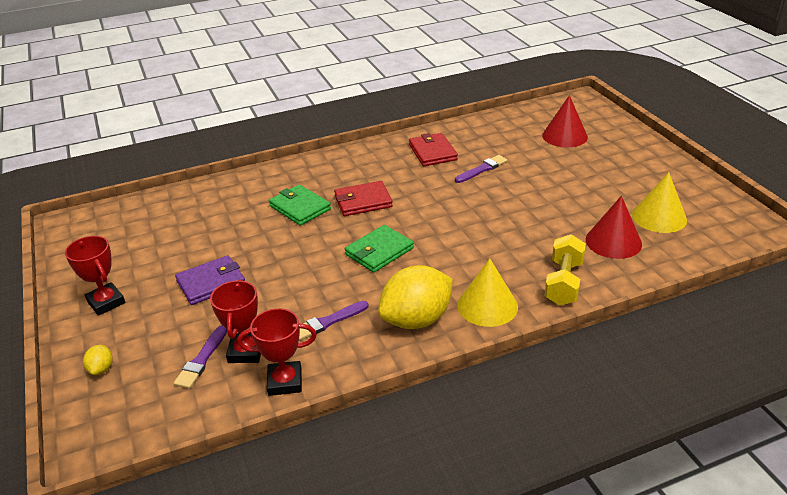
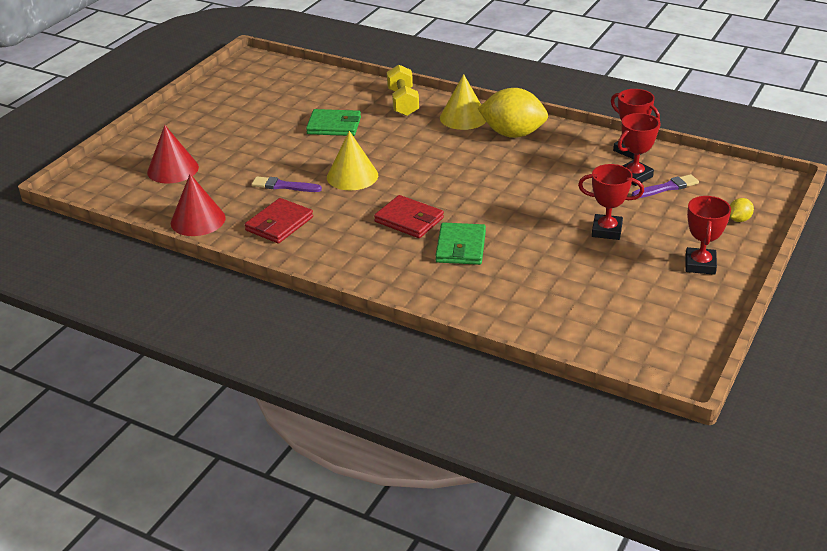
camera: 130 degrees left, 0 degrees up
purple wallet [175,255,245,305] -> red trophy [578,164,644,240]
purple brush [299,301,369,341] -> none
green wallet [344,225,414,273] -> green wallet moved to [306,109,361,136]
yellow dumbbell [545,235,586,305] -> yellow dumbbell turned 75 degrees counterclockwise [387,65,419,116]
red cone [586,196,642,259] -> red cone moved to [171,174,226,236]
yellow cone [632,172,687,233] -> yellow cone moved to [327,131,378,190]

